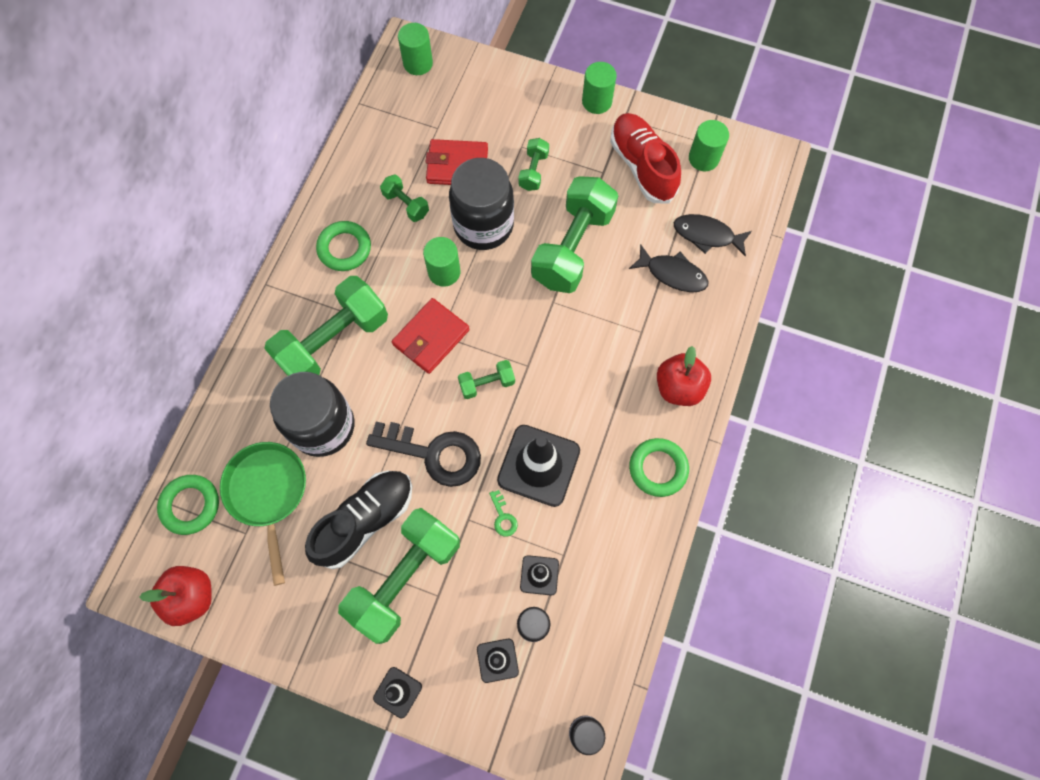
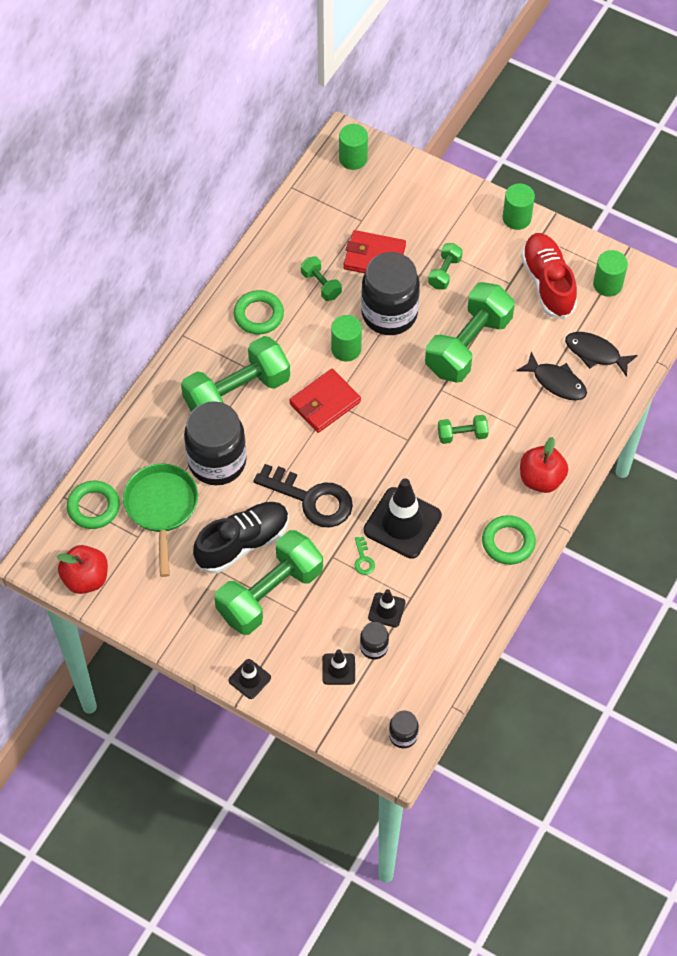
camera: 10 degrees right, 10 degrees down
green dumbbell [458,360,515,399] -> green dumbbell moved to [438,415,489,444]

